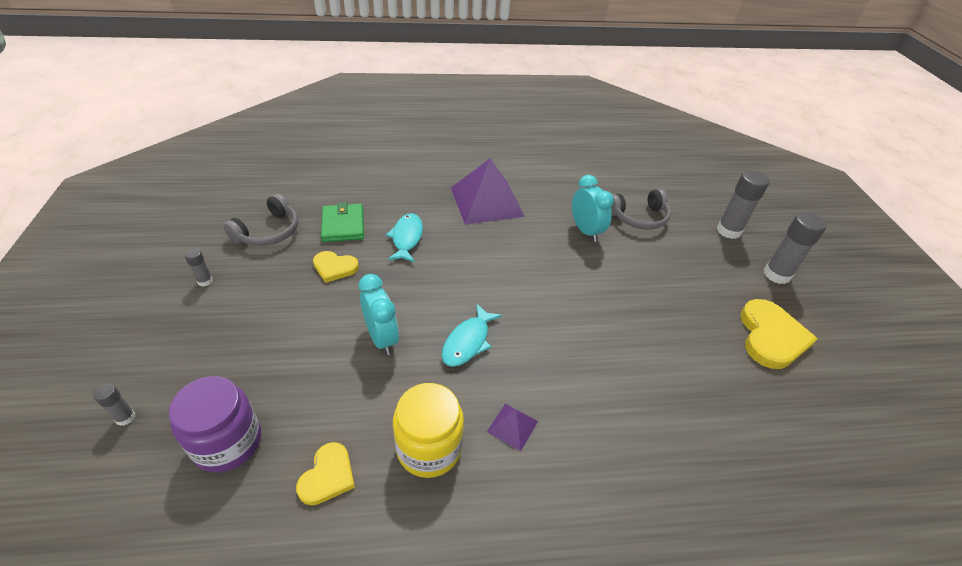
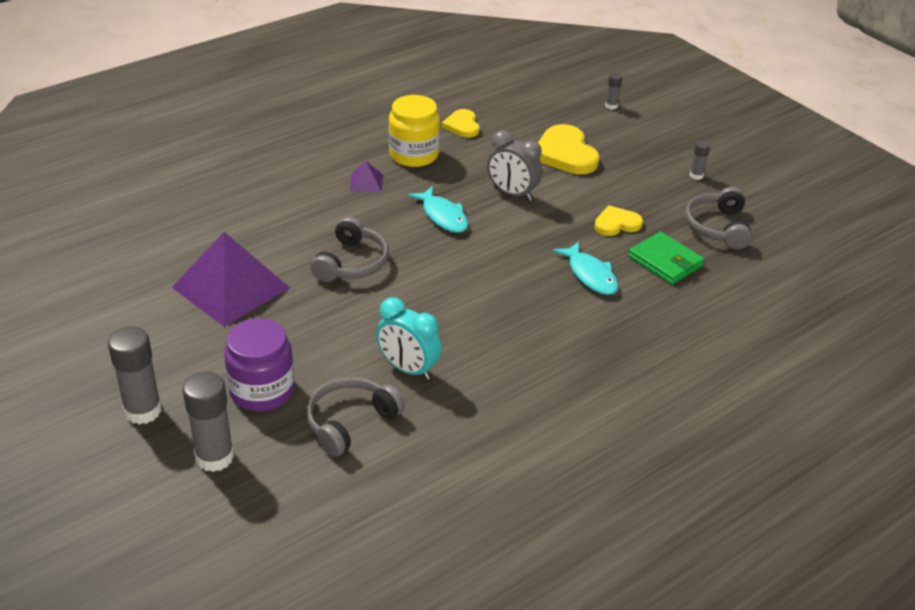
camera: 150 degrees right, 5 degrees down
purple jar [169,376,261,473] -> purple jar moved to [224,318,295,412]
turquoise clock [359,274,399,355] -> grey clock [487,130,542,201]
turquoise fish [442,303,502,367] -> turquoise fish turned 150 degrees clockwise [408,186,468,233]
purple pyramid [451,158,525,225] -> purple pyramid moved to [172,232,290,327]
yellow heart [740,299,818,369] -> yellow heart moved to [538,124,600,174]
none -> grey headphones [311,217,389,282]

